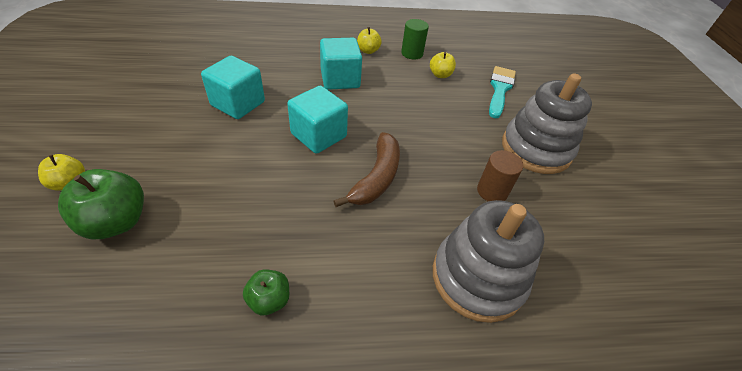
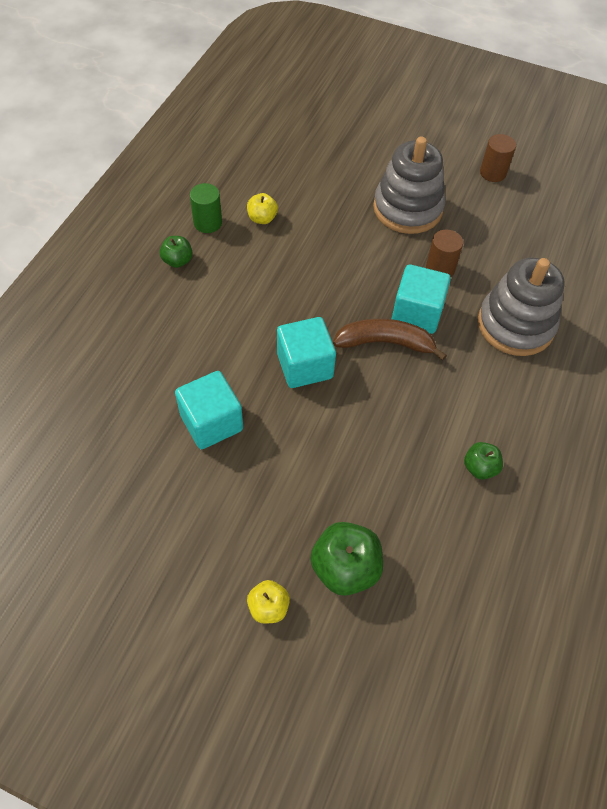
camera: 60 degrees left, 10 degrees up
turquoise cube [320,38,362,90] -> turquoise cube moved to [392,264,451,334]
brown banana [333,132,400,207] -> brown banana turned 45 degrees counterclockwise [333,319,447,361]
yellow apple [357,27,382,54] -> green apple [160,236,193,268]
turquoise brush [489,66,516,118] -> none
none -> brown cylinder [480,134,516,182]

